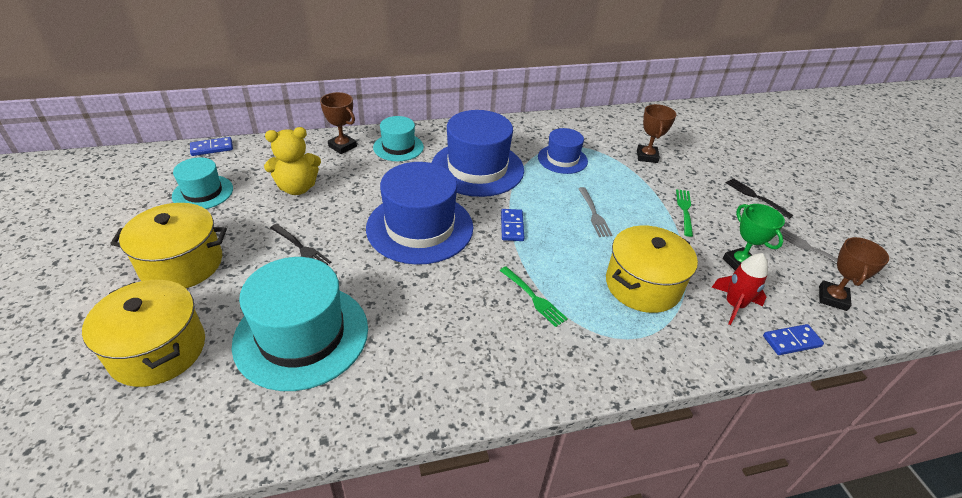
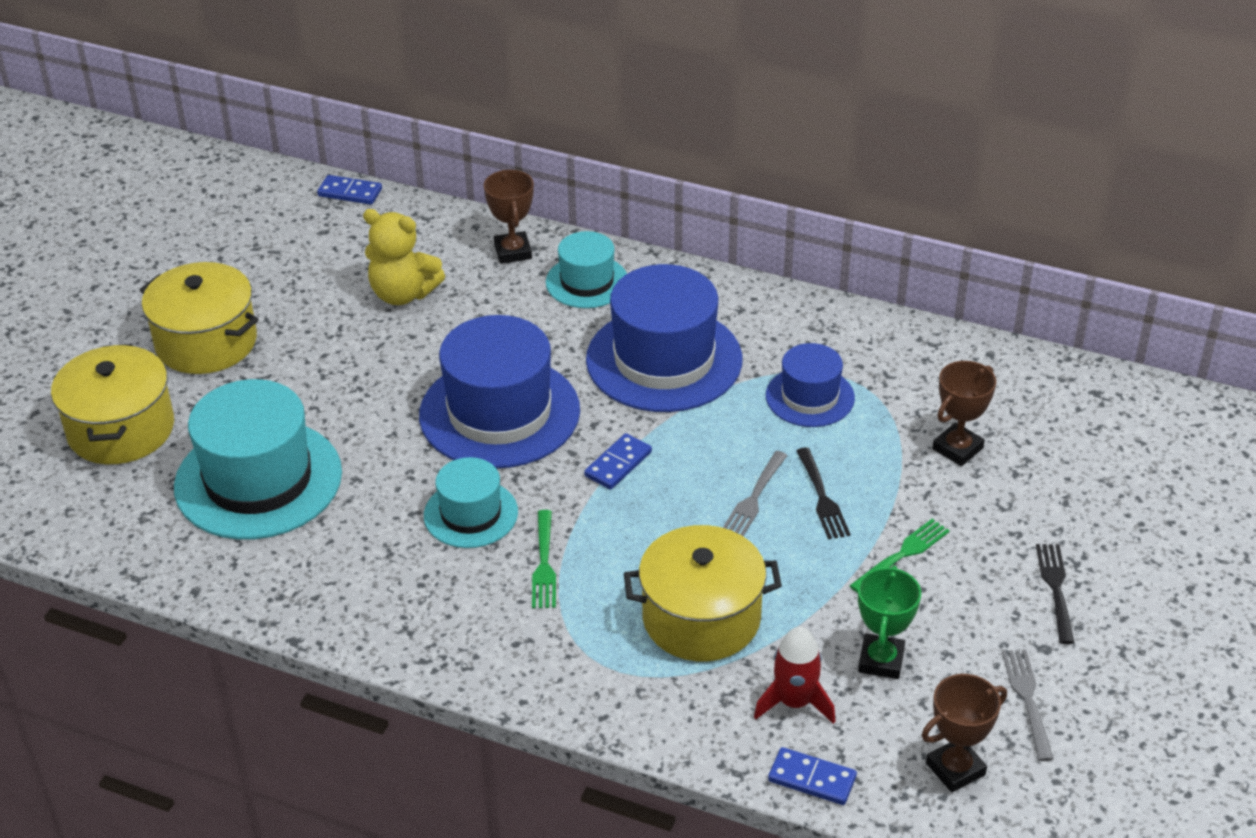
camera: 40 degrees right, 0 degrees up
turquoise hat [172,157,233,209] -> turquoise hat moved to [424,457,518,548]
black fork [270,224,331,265] -> black fork moved to [796,447,850,540]

